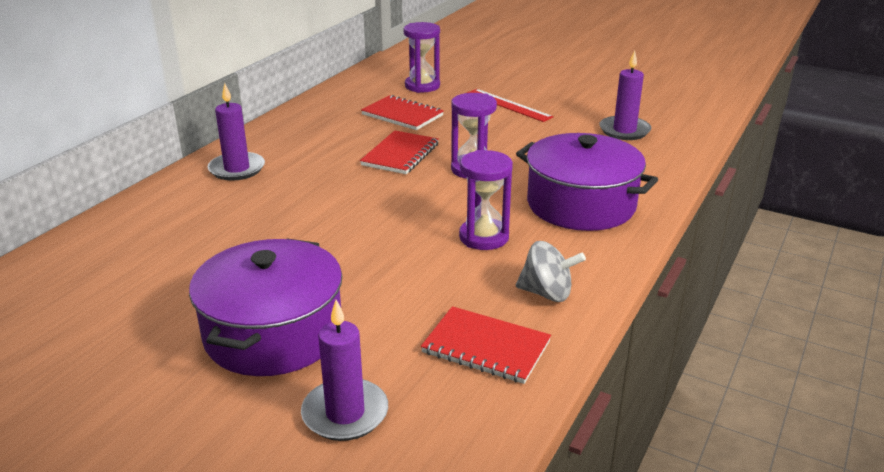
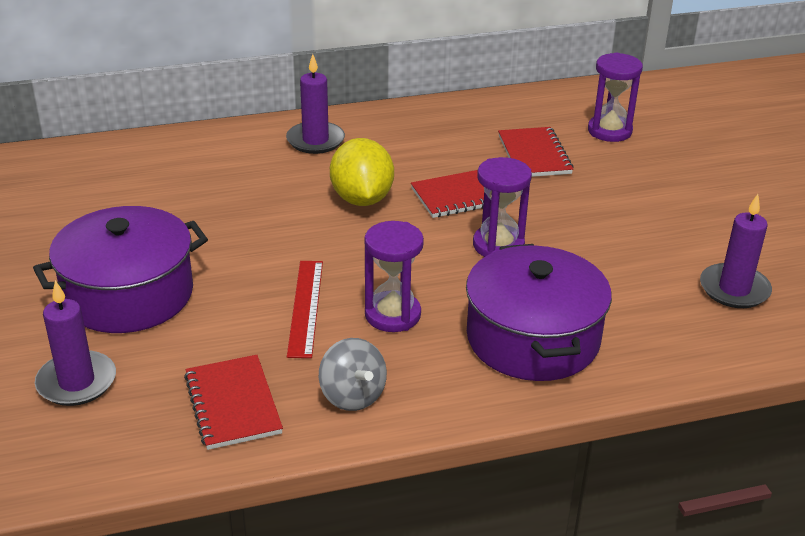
camera: 45 degrees right, 5 degrees up
red ruler [467,89,554,122] -> red ruler moved to [287,261,323,358]
none -> yellow lemon [330,138,394,206]

